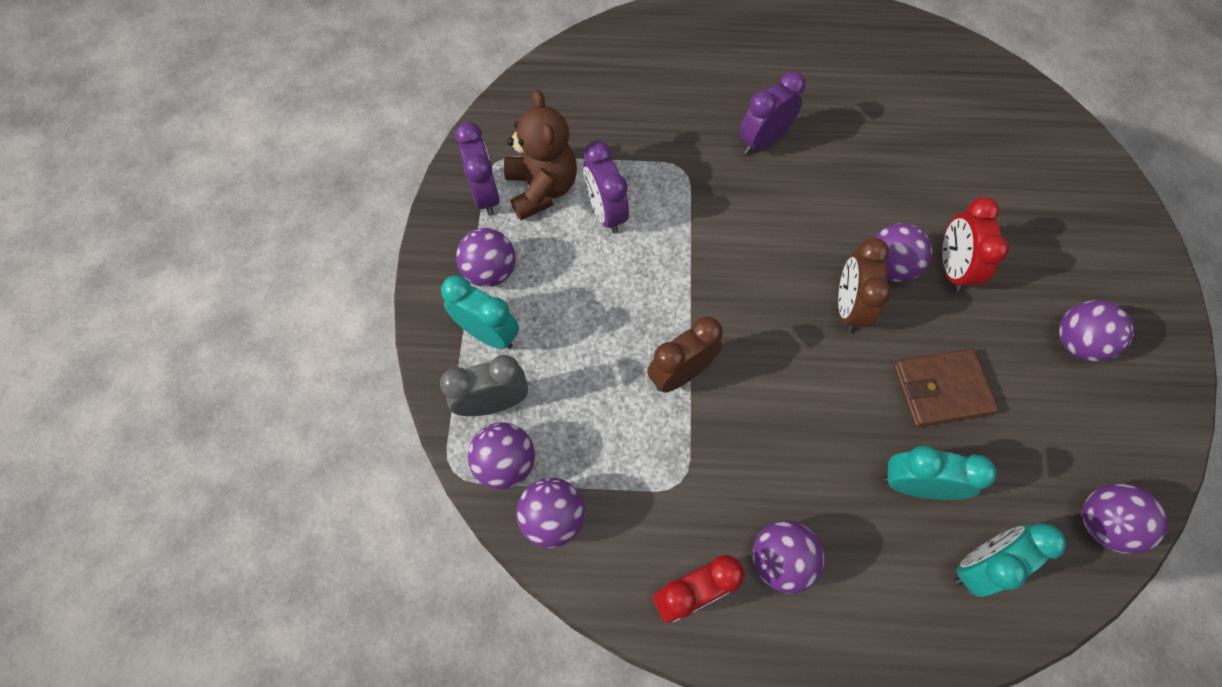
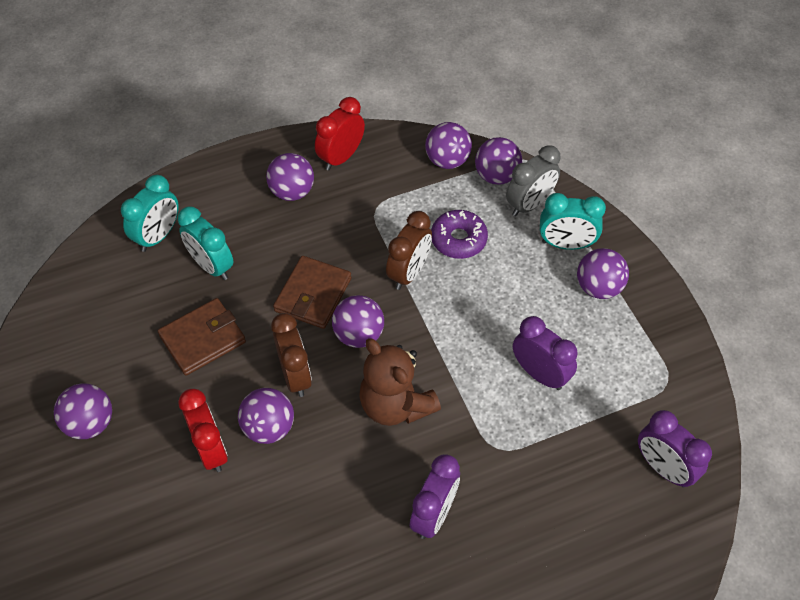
camera: 155 degrees right, 10 degrees down
purple clock [455,122,500,216] -> purple clock moved to [638,410,712,487]
brown teddy bear [504,90,577,220] -> brown teddy bear moved to [359,338,441,426]
turquoise clock [883,445,996,500] -> turquoise clock turned 60 degrees clockwise [178,207,234,280]
purple ball [1083,483,1168,554] -> purple ball moved to [332,295,384,348]
none -> brown wallet [273,256,352,329]
none -> purple donut [431,210,488,259]

